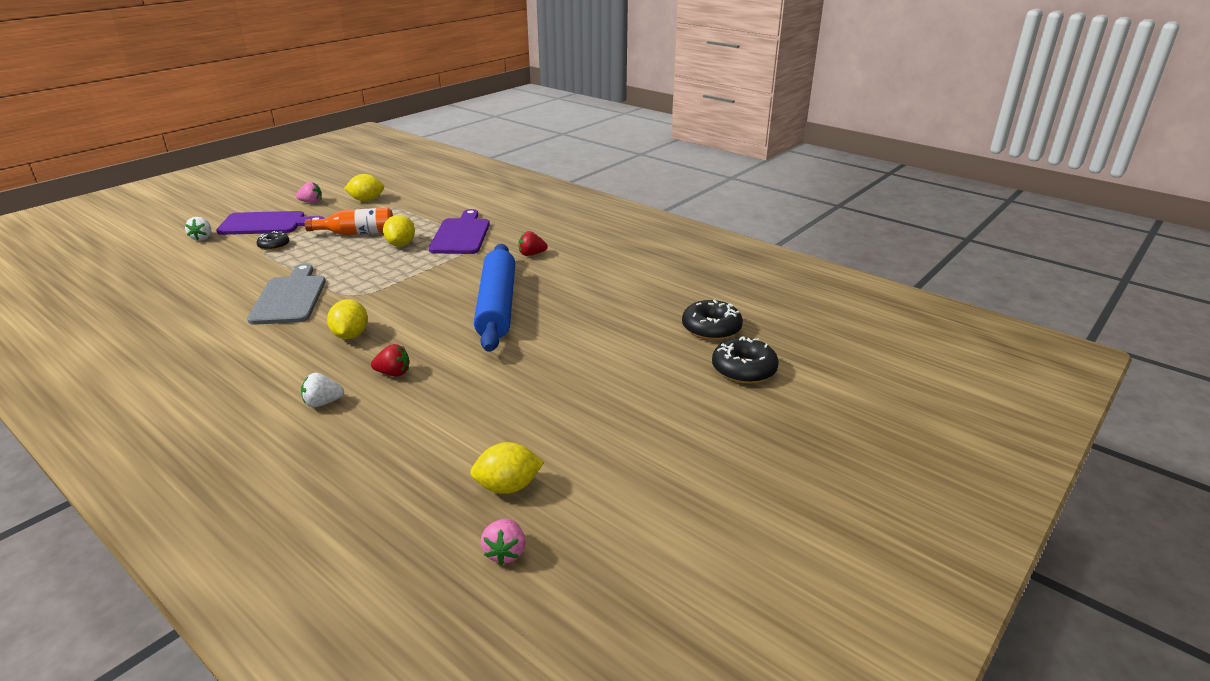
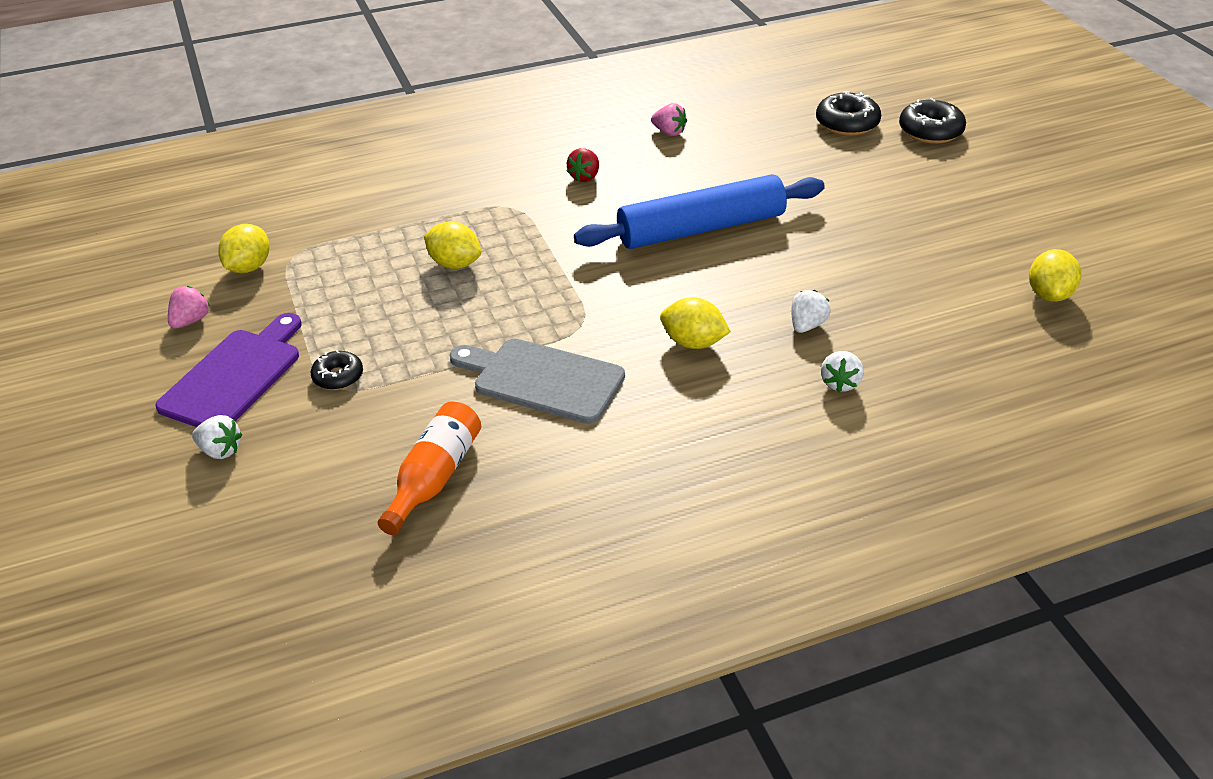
camera: 60 degrees left, 10 degrees up
orange bottle [305,208,393,235] -> orange bottle moved to [378,402,481,535]
red strawberry [371,344,409,377] -> white strawberry [791,290,831,333]
purple cutting board [429,209,490,254] -> none
blue rolling pin [474,244,515,352] -> blue rolling pin turned 45 degrees counterclockwise [574,174,825,249]
pink strawberry [481,519,526,565] -> pink strawberry moved to [651,103,687,136]

